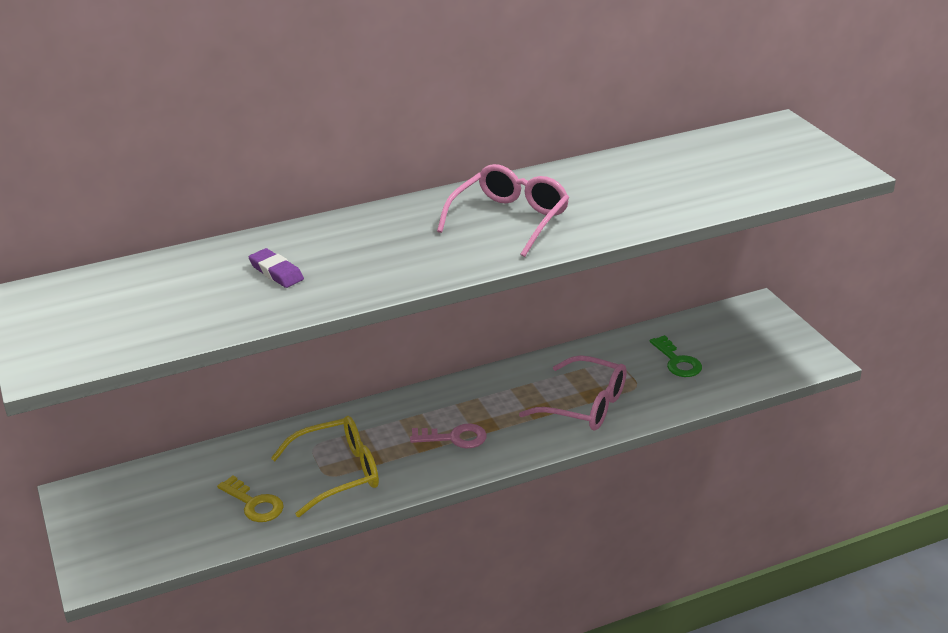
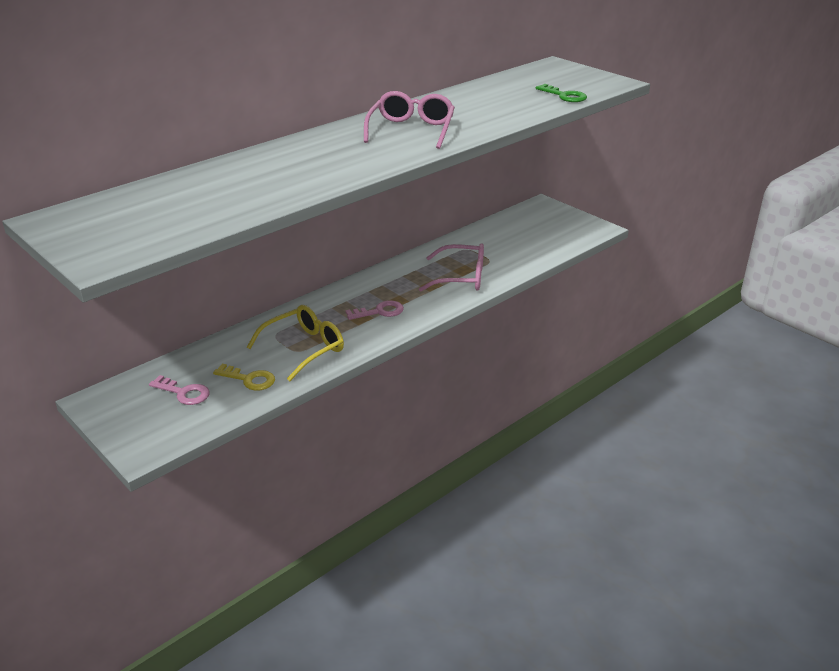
camera: 20 degrees left, 0 degrees up
purple eraser [249,248,304,288] -> none
green key [650,335,702,377] -> green key moved to [536,84,587,102]
none -> pink key [149,375,210,405]

